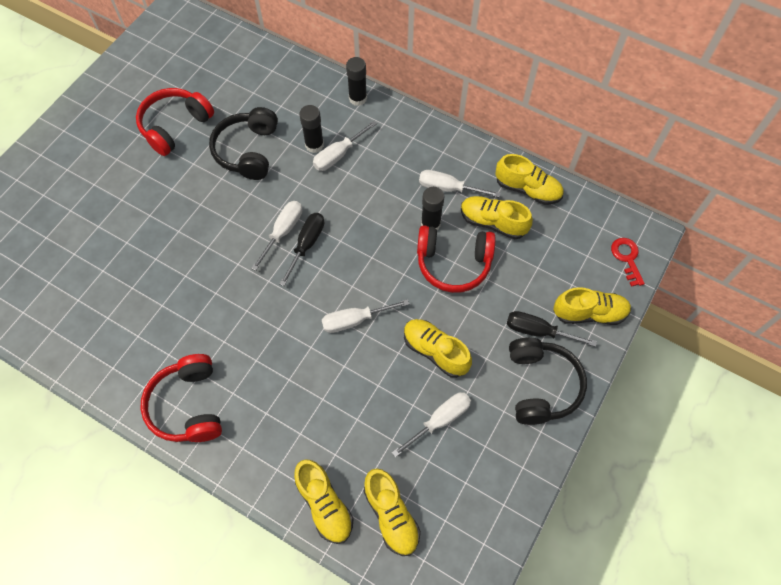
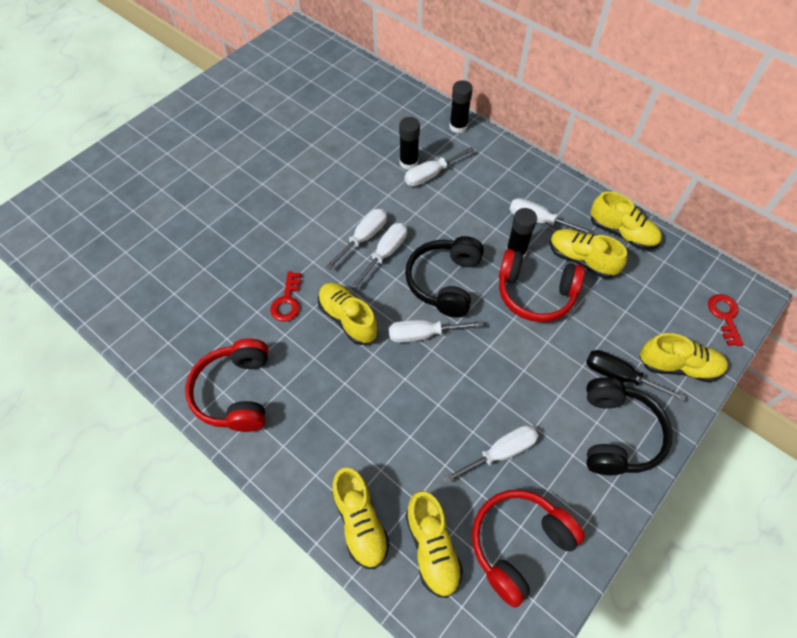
camera: 10 degrees right, 5 degrees down
red headphones [136,88,214,156] -> red headphones moved to [472,490,585,608]
black headphones [209,107,278,180] -> black headphones moved to [405,236,484,318]
black screwdriver [279,213,324,286] -> white screwdriver [351,223,407,289]
yellow shoe [404,319,472,378] -> yellow shoe moved to [318,283,378,345]
none -> red key [270,272,301,322]

